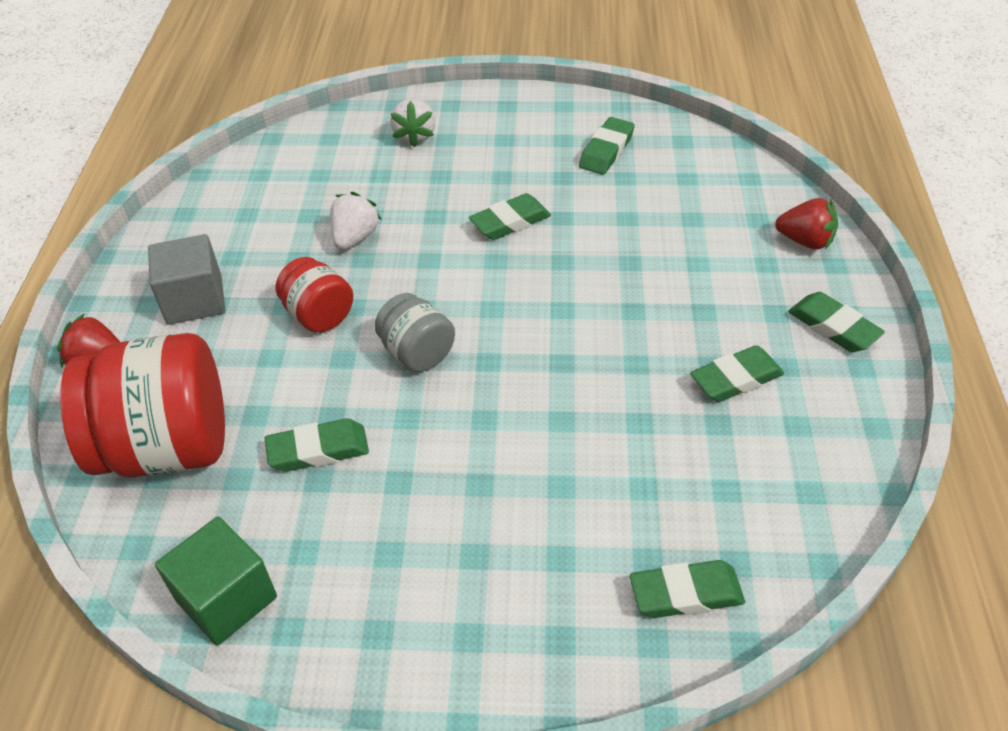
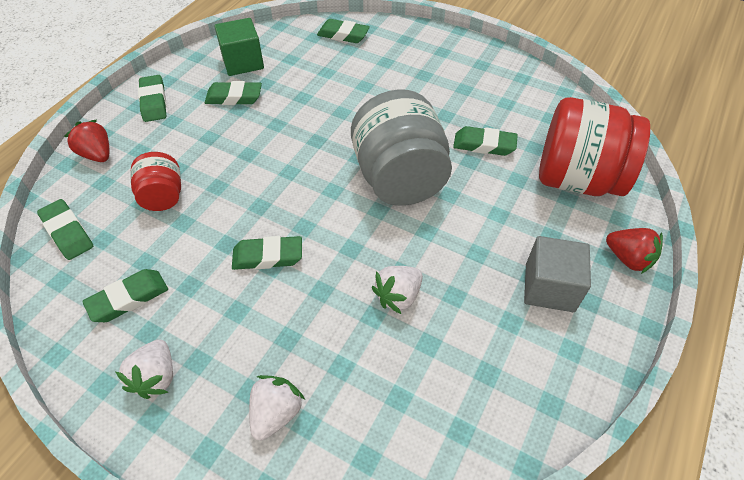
camera: 155 degrees left, 5 degrees up
green cube [155,517,277,646] -> green cube moved to [215,18,264,76]
red jar [276,257,353,333] -> red jar moved to [130,152,181,211]
grey jar [375,293,455,372] -> grey jar [351,89,452,206], size x1.92
none -> green eraser [37,199,93,260]
none -> white strawberry [116,340,173,399]

